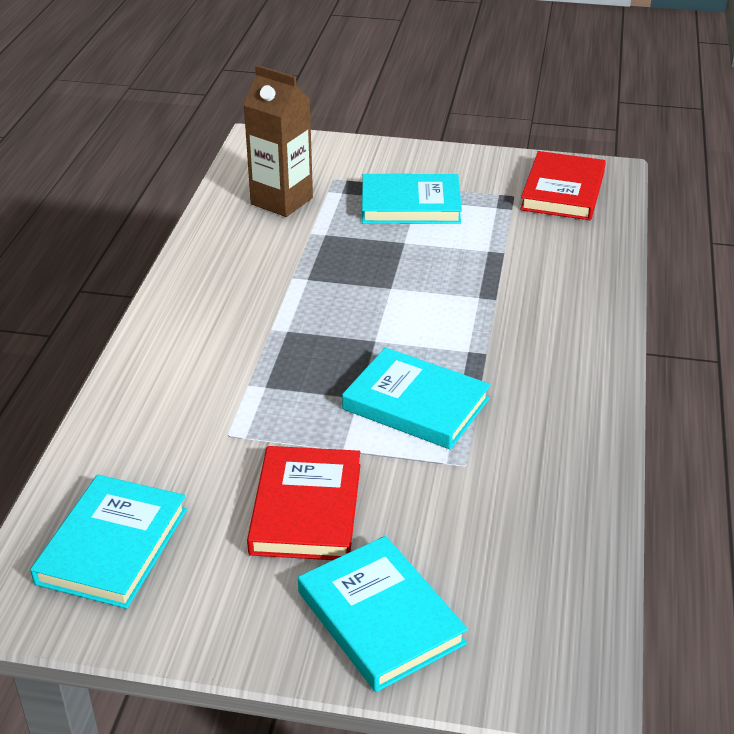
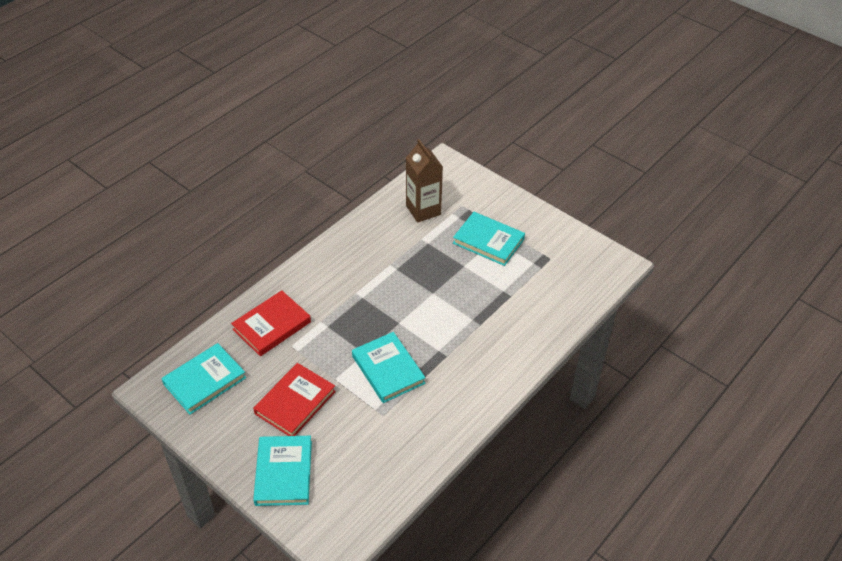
camera: 30 degrees right, 10 degrees up
red book [520,151,606,220] -> red book moved to [231,290,311,356]

